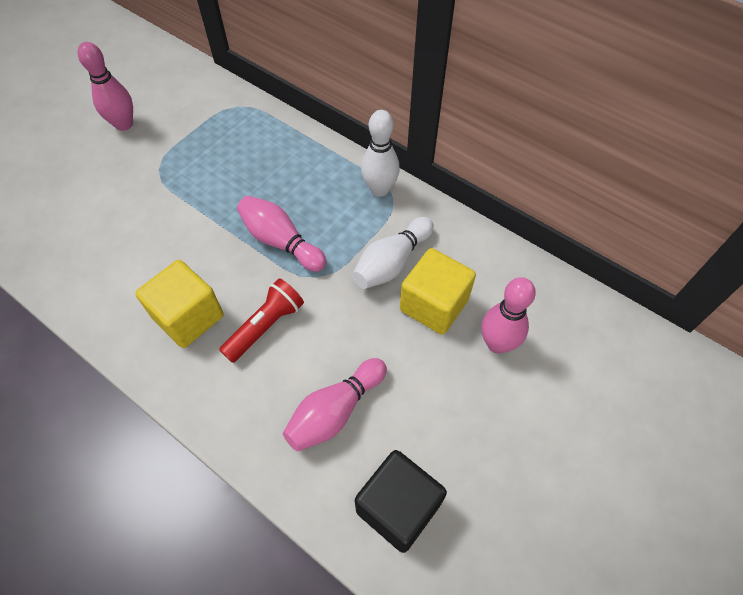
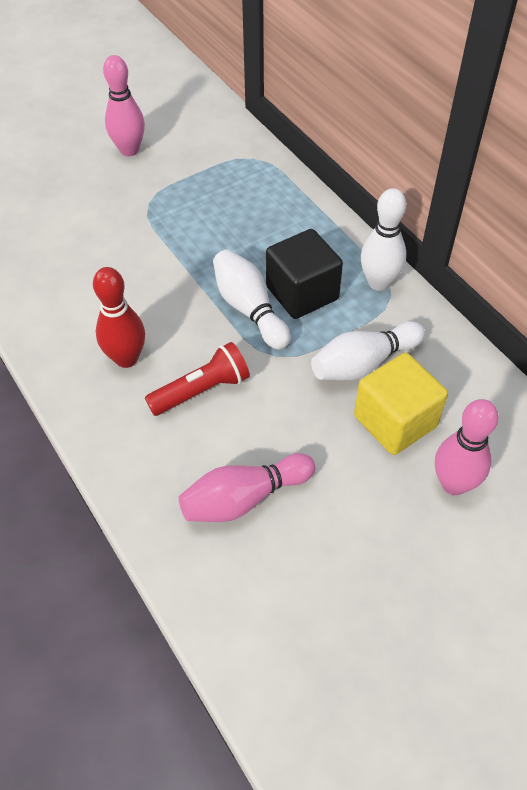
camera: 20 degrees right, 5 degrees down
yellow cube [135,260,224,348] -> red bowling pin [93,267,145,368]
pink bowling pin [237,196,326,272] -> white bowling pin [213,249,291,350]
black cube [355,450,447,553] -> black cube moved to [266,229,343,319]

